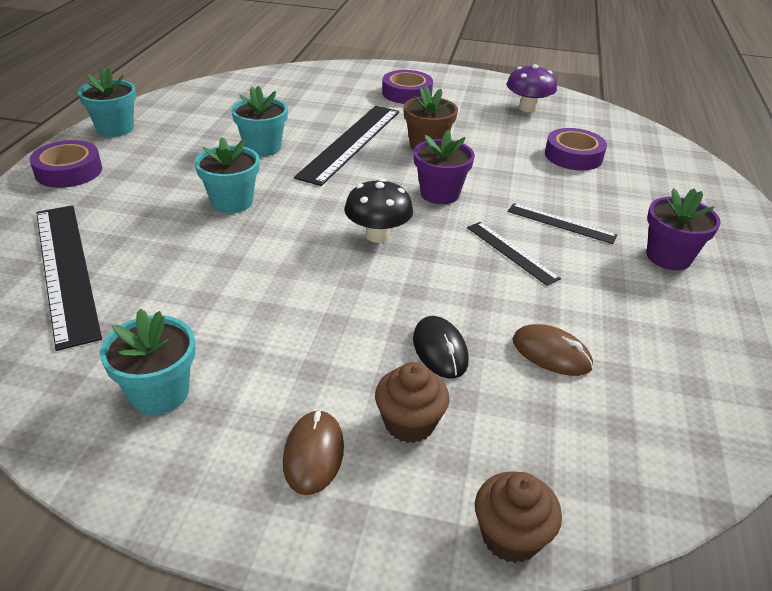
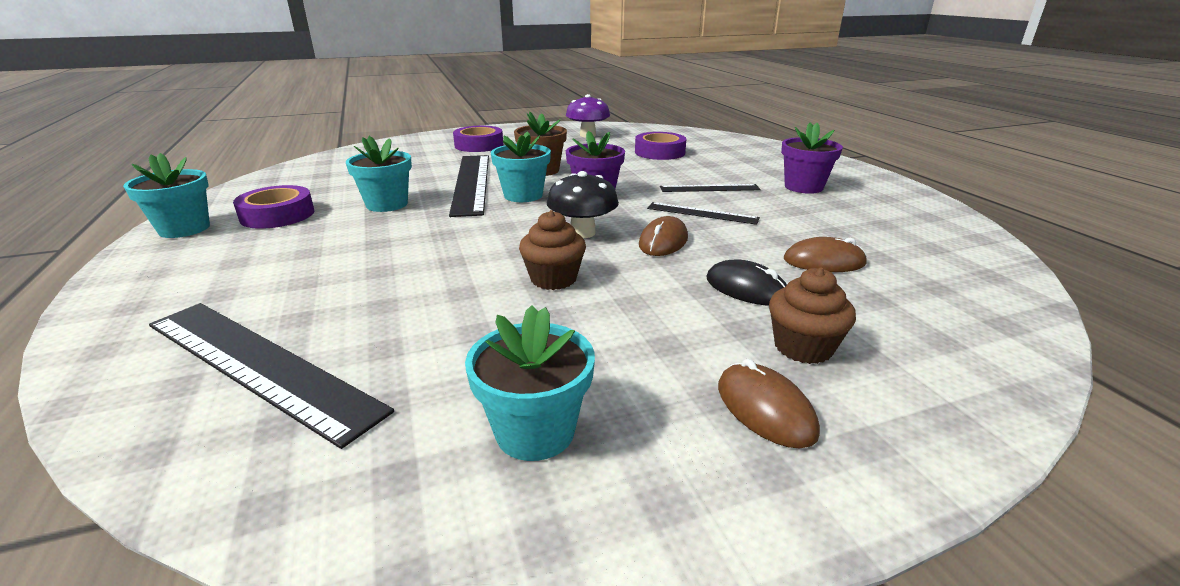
camera: 30 degrees left, 10 degrees down
purple tape [30,140,102,188] -> purple tape moved to [233,185,314,229]
turquoise flower pot [195,137,260,213] -> turquoise flower pot moved to [491,131,551,202]
brown cupcake [475,471,562,563] -> brown cupcake moved to [519,210,586,290]
none -> brown mouse [639,216,688,256]

